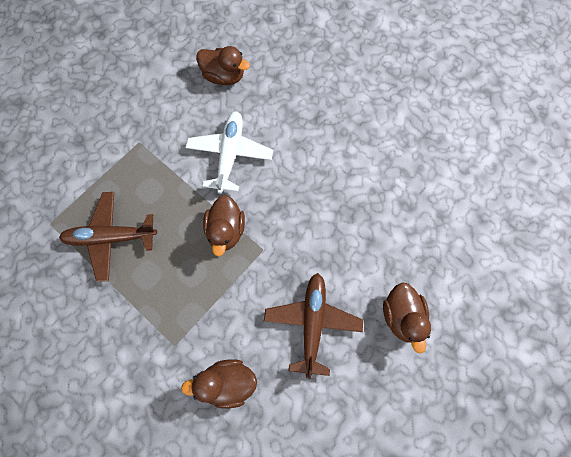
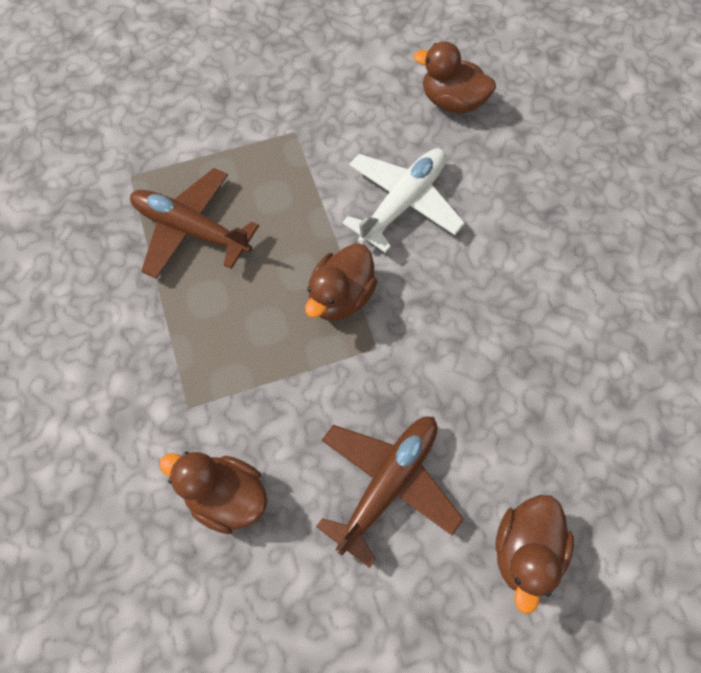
camera: 30 degrees right, 5 degrees down
brown duck [196,46,250,85] -> brown duck turned 150 degrees clockwise [414,41,496,114]

